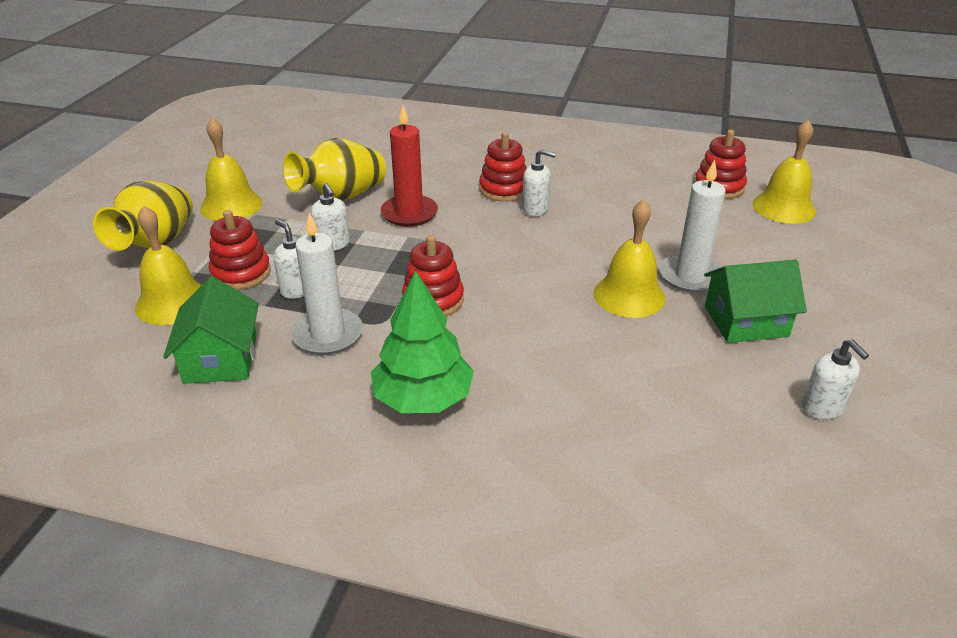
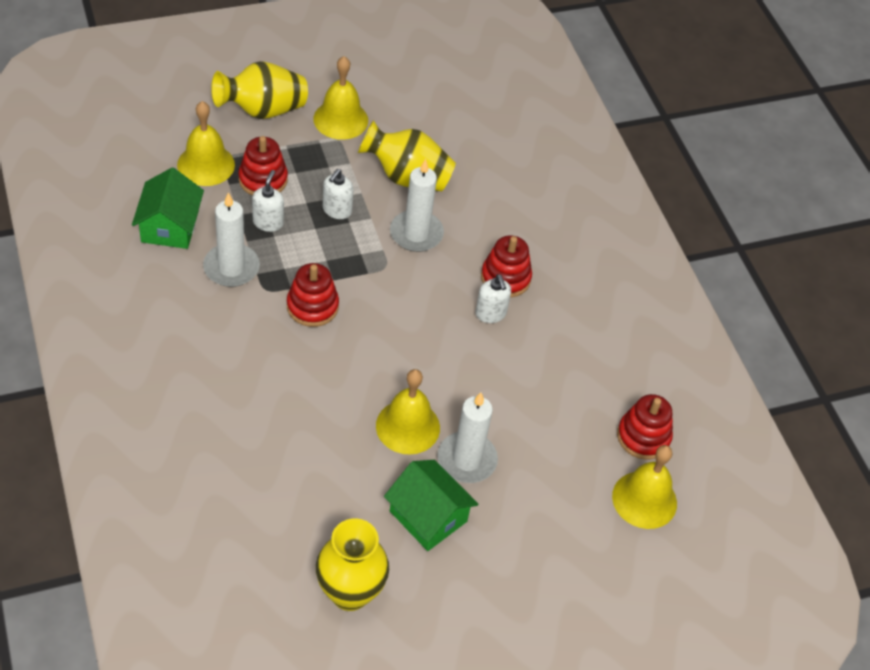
camera: 50 degrees right, 15 degrees up
green house [163,276,259,384] -> green house turned 45 degrees counterclockwise [132,168,204,249]
green tree [371,270,474,413] -> none
red candle [381,105,438,227] -> white candle [390,159,444,252]
white soap dispenser [802,339,869,420] -> yellow vase [316,518,389,611]

